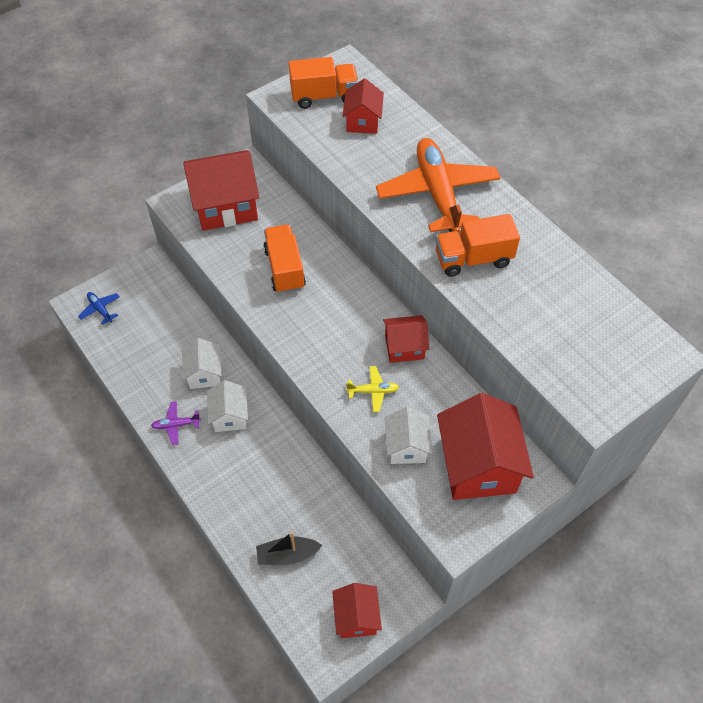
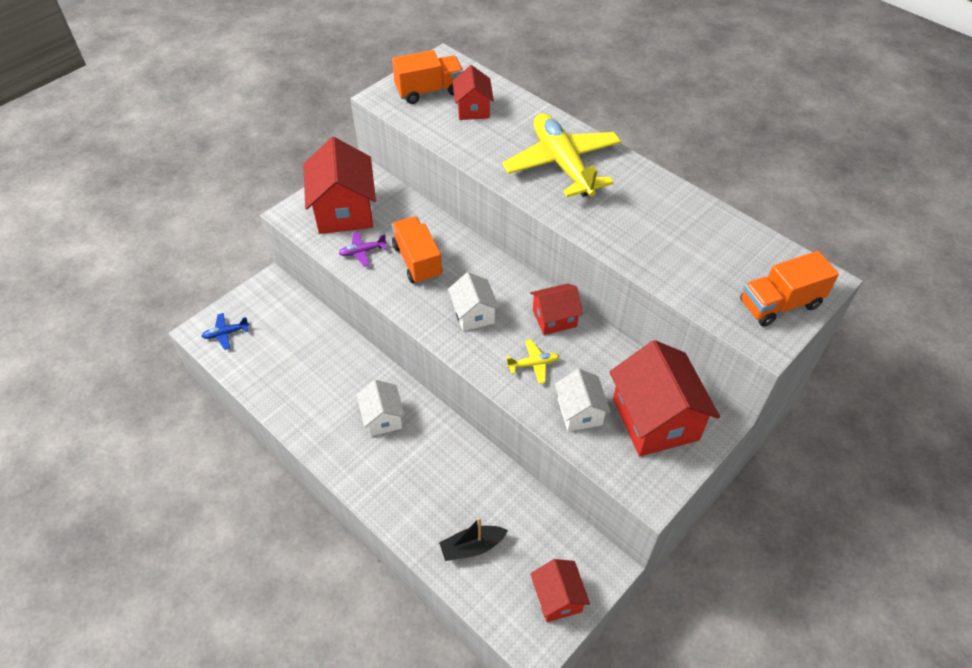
camera: 10 degrees left, 5 degrees down
blue plane [78,292,120,325] -> blue plane turned 60 degrees counterclockwise [201,313,249,350]
purple plane [151,401,201,445] -> purple plane moved to [339,231,387,267]
white house [182,338,221,389] -> white house moved to [448,272,500,331]
red house [184,150,259,231] -> red house turned 75 degrees counterclockwise [303,137,376,234]
orange plane [376,138,501,233] -> yellow plane [502,113,621,197]
orange truck [435,214,520,277] -> orange truck moved to [740,251,839,327]

